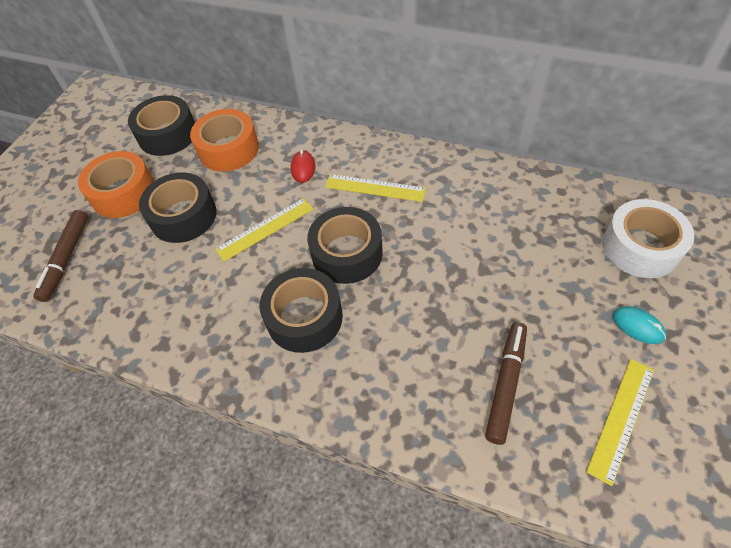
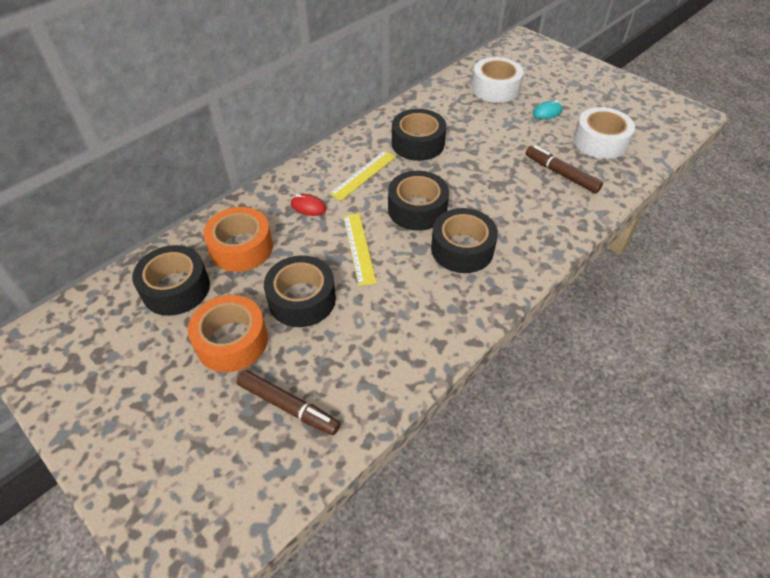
camera: 70 degrees left, 5 degrees down
yellow ruler [586,359,654,486] -> white tape [573,107,635,159]
none -> black tape [392,109,446,161]

